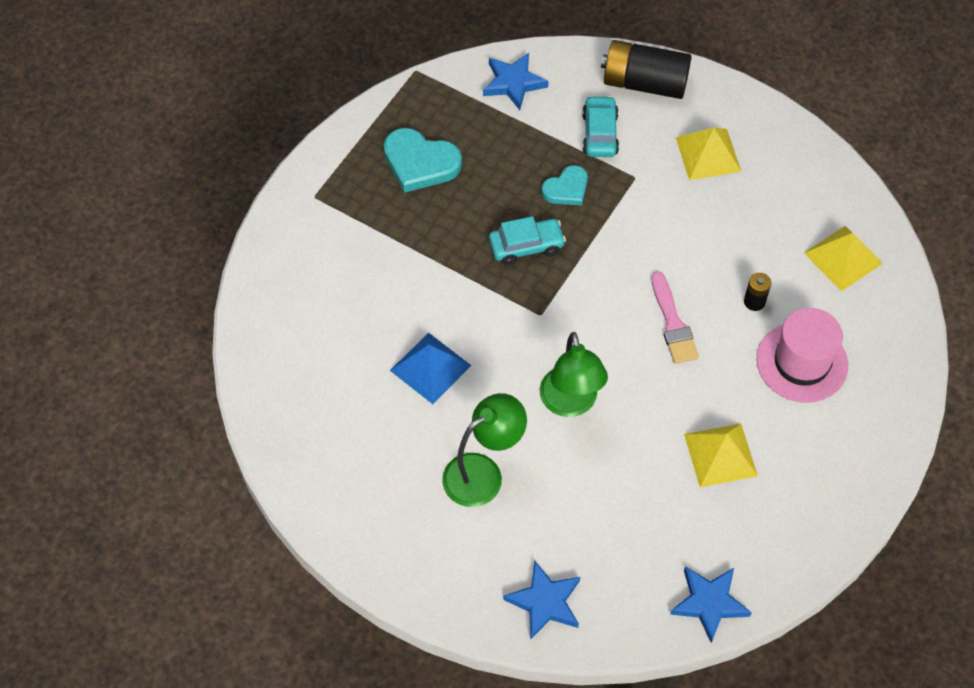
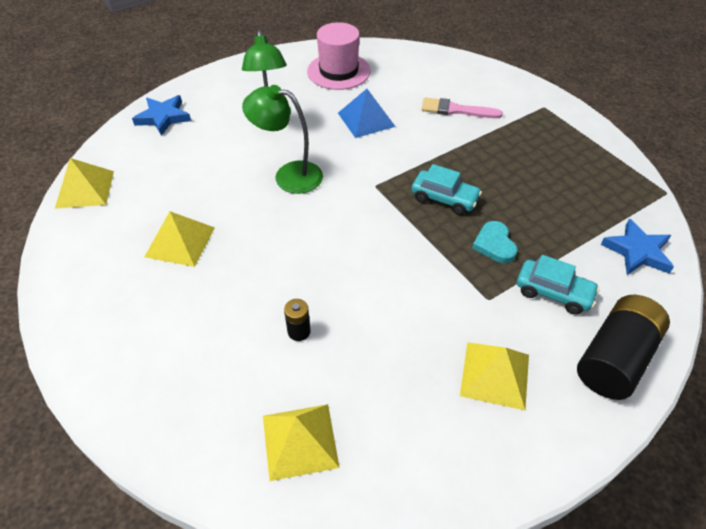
camera: 115 degrees right, 10 degrees down
turquoise heart [384,128,462,193] -> none
turquoise car [489,216,566,265] -> turquoise car turned 75 degrees counterclockwise [412,164,482,215]
pink brush [651,271,699,364] -> pink brush moved to [421,98,503,118]
blue star [670,566,752,643] -> yellow pyramid [55,158,114,209]
pink hat [757,308,848,403] -> pink hat moved to [307,22,371,90]

